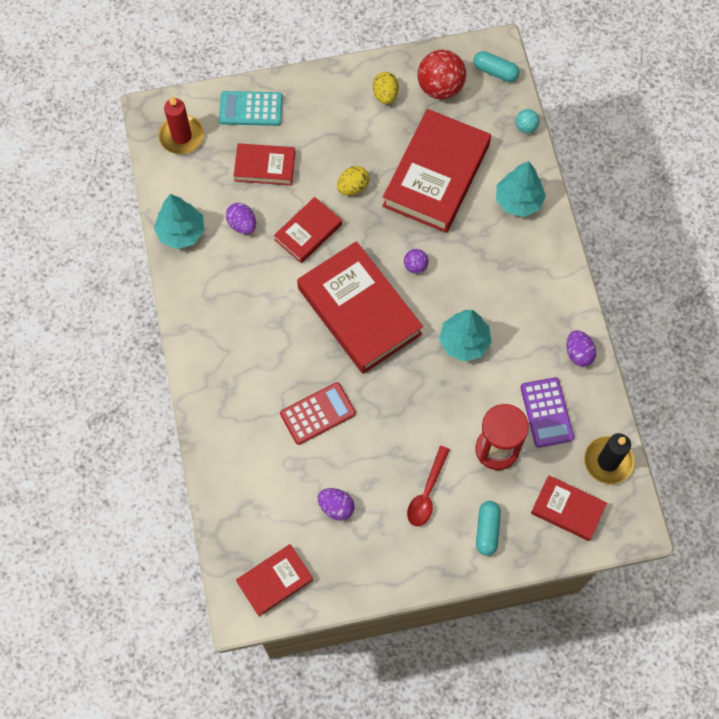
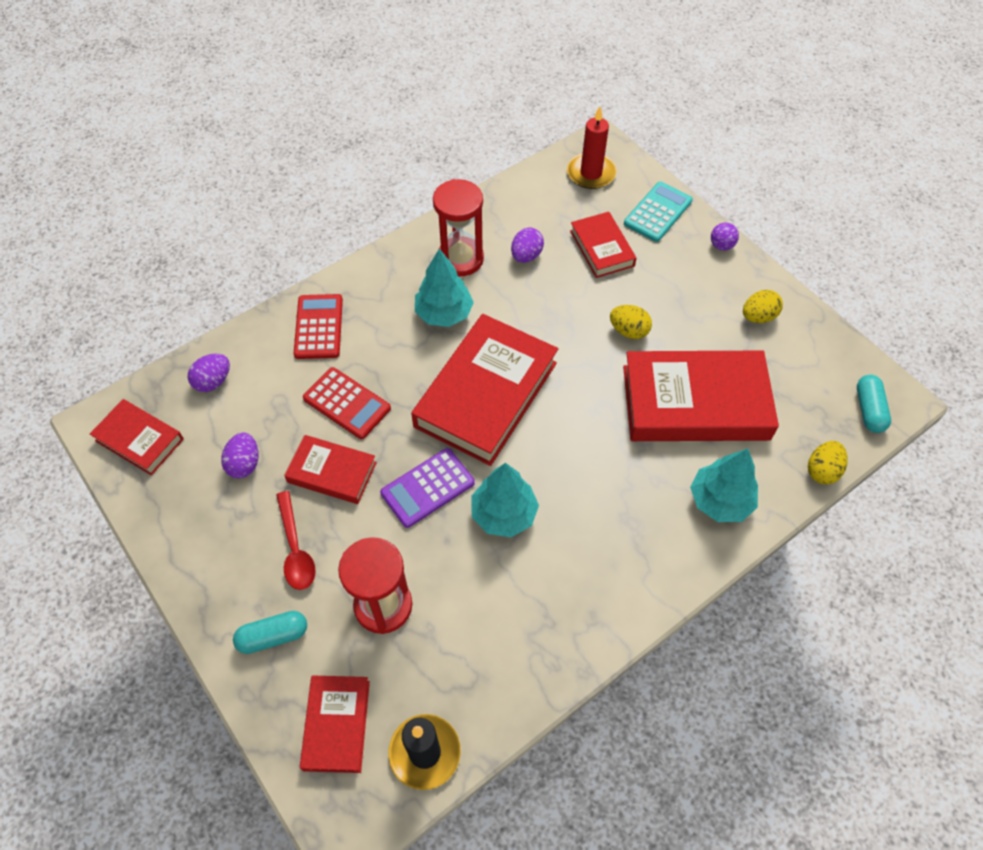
camera: 65 degrees right, 10 degrees down
turquoise tree [154,194,204,249] -> turquoise tree moved to [415,249,474,327]
turquoise calculator [219,91,283,126] -> turquoise calculator turned 60 degrees clockwise [624,182,693,242]
red book [274,197,342,263] -> red book moved to [284,435,377,504]
purple ball [404,249,429,274] -> purple ball moved to [711,223,739,251]
red spoon [407,446,450,526] -> red spoon turned 105 degrees counterclockwise [276,491,316,590]
red ball [418,50,466,100] -> none
turquoise ball [516,109,540,133] -> yellow egg [808,441,847,485]
purple calculator [520,377,574,448] -> purple calculator moved to [380,448,475,528]
purple egg [566,330,596,367] -> purple egg moved to [188,354,230,392]
none -> red calculator [294,294,343,359]
none -> red hourglass [433,179,484,277]

